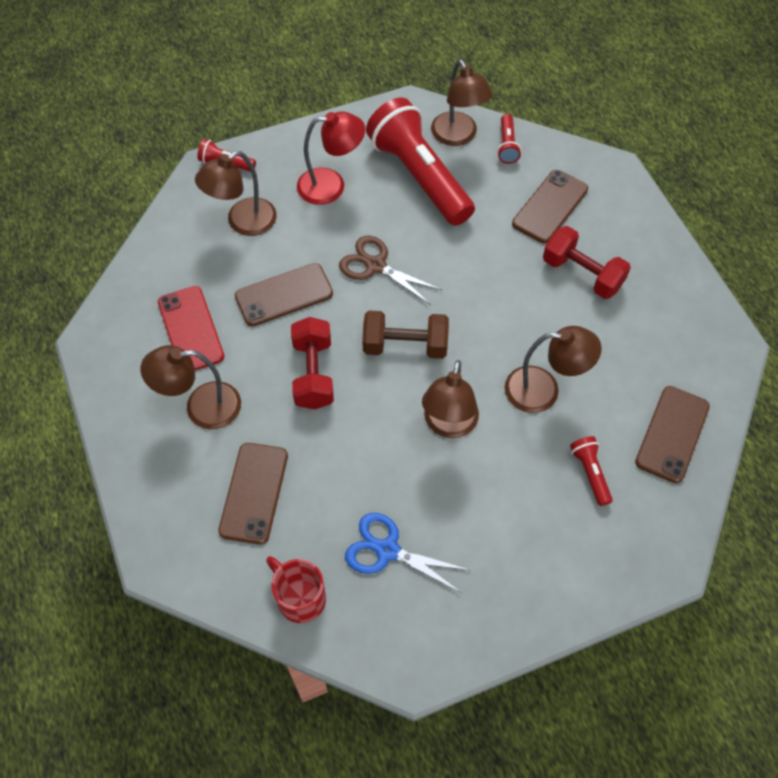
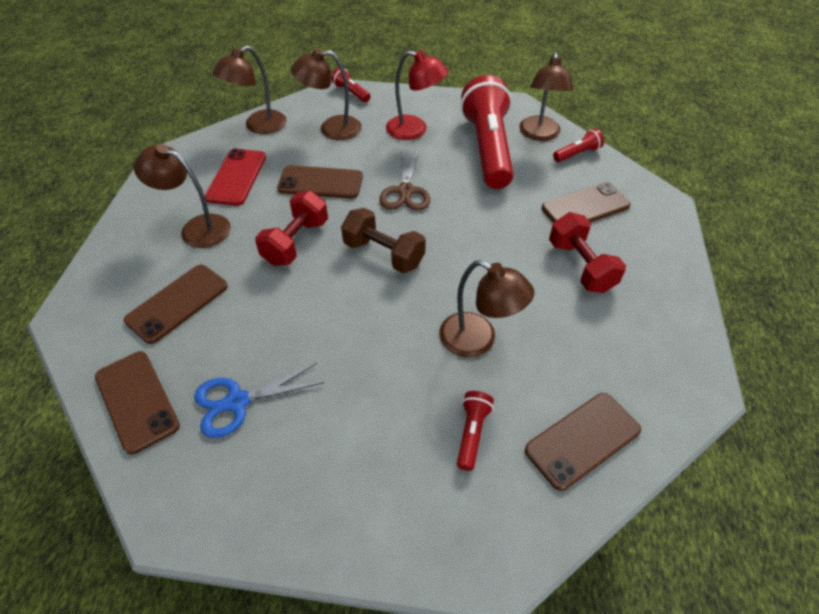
camera: 30 degrees right, 10 degrees down
red mug [266,556,326,623] -> brown phone [95,351,180,455]
brown scissors [339,236,442,305] -> brown scissors turned 150 degrees counterclockwise [379,150,430,211]
blue scissors [345,513,469,593] -> blue scissors turned 75 degrees counterclockwise [194,363,324,438]
brown lamp [422,360,479,438] -> brown lamp moved to [213,46,287,134]
red flashlight [497,114,521,164] -> red flashlight turned 150 degrees counterclockwise [553,129,604,162]

